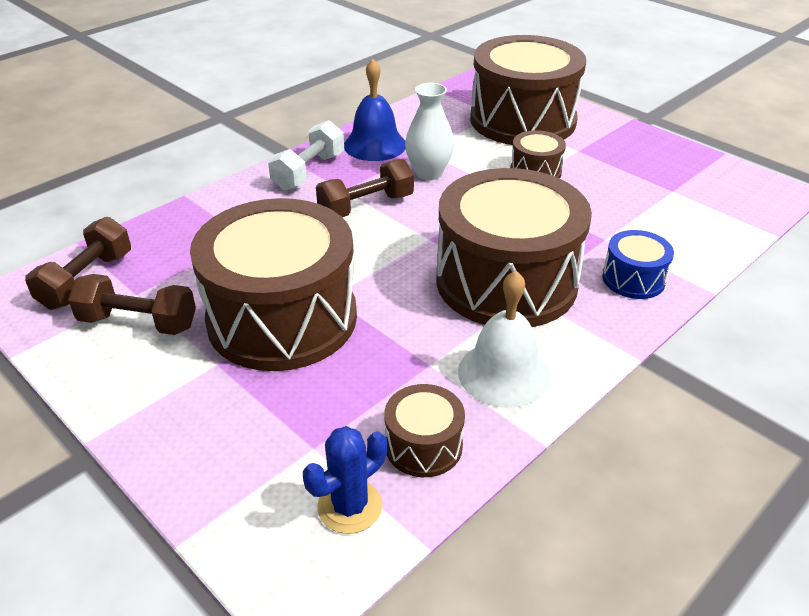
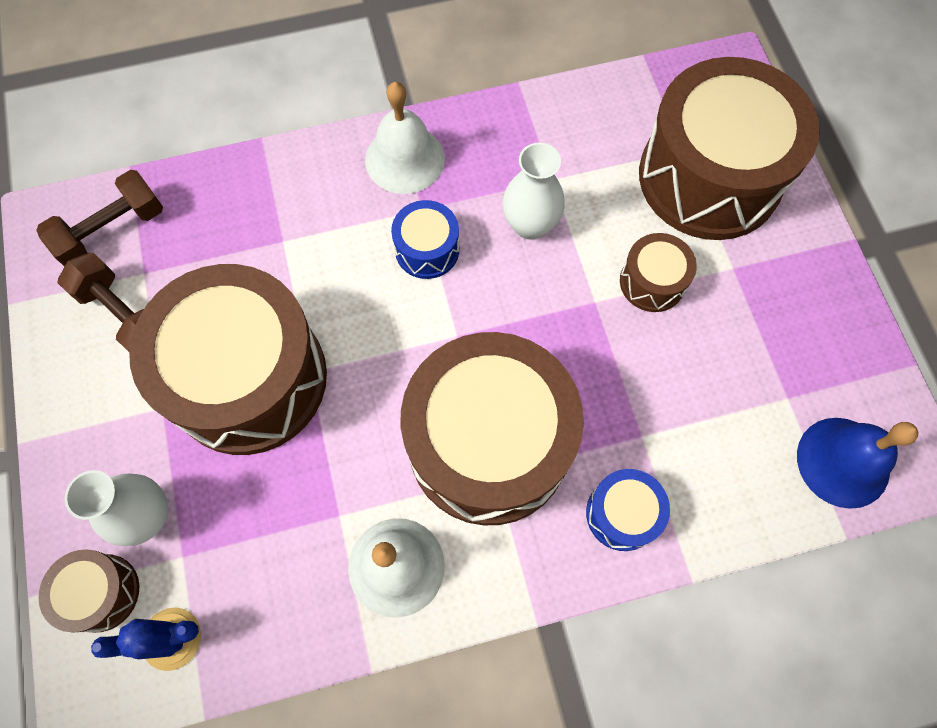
camera: 30 degrees right, 30 degrees up
white dumbbell [268,120,344,191] -> white bell [365,82,445,194]
brown dumbbell [316,159,414,217] -> blue drum [391,200,459,279]
blue bell [344,59,406,161] -> blue bell moved to [797,418,918,509]
brown drum [384,384,465,477] -> brown drum moved to [38,549,139,633]
none -> white vase [64,470,168,546]

